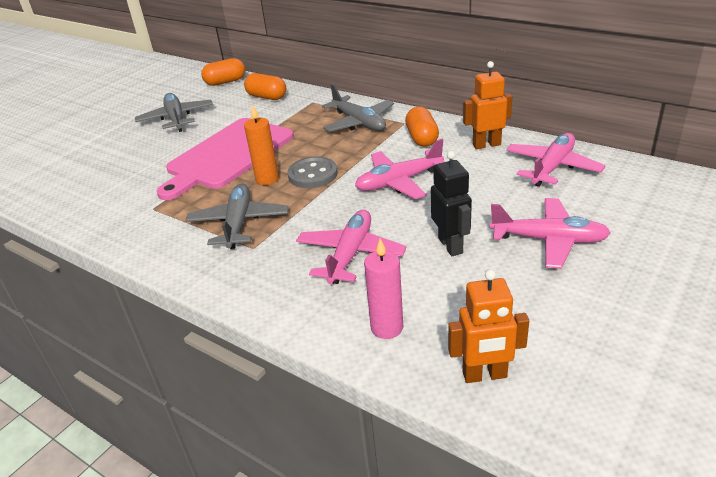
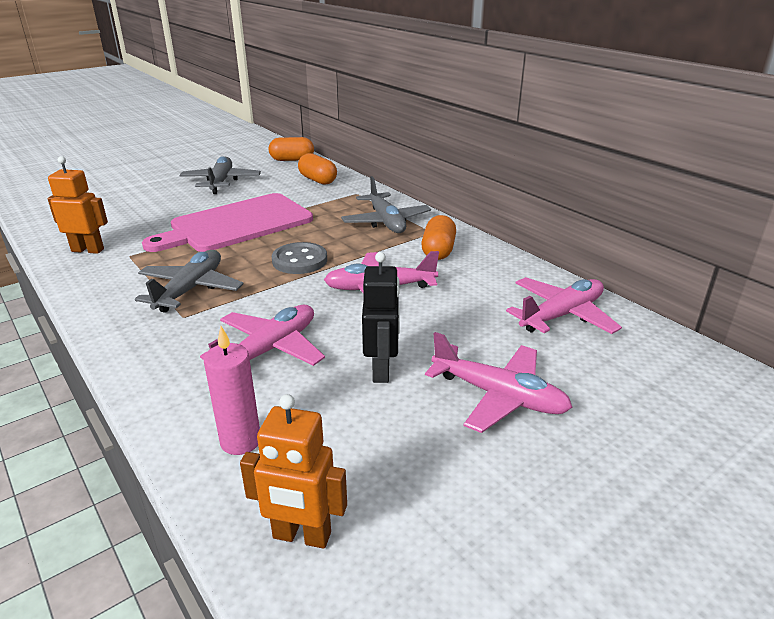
camera: 15 degrees right, 5 degrees down
orange candle [244,104,279,185] -> none
orange robot [463,61,512,149] -> orange robot moved to [47,156,108,254]

